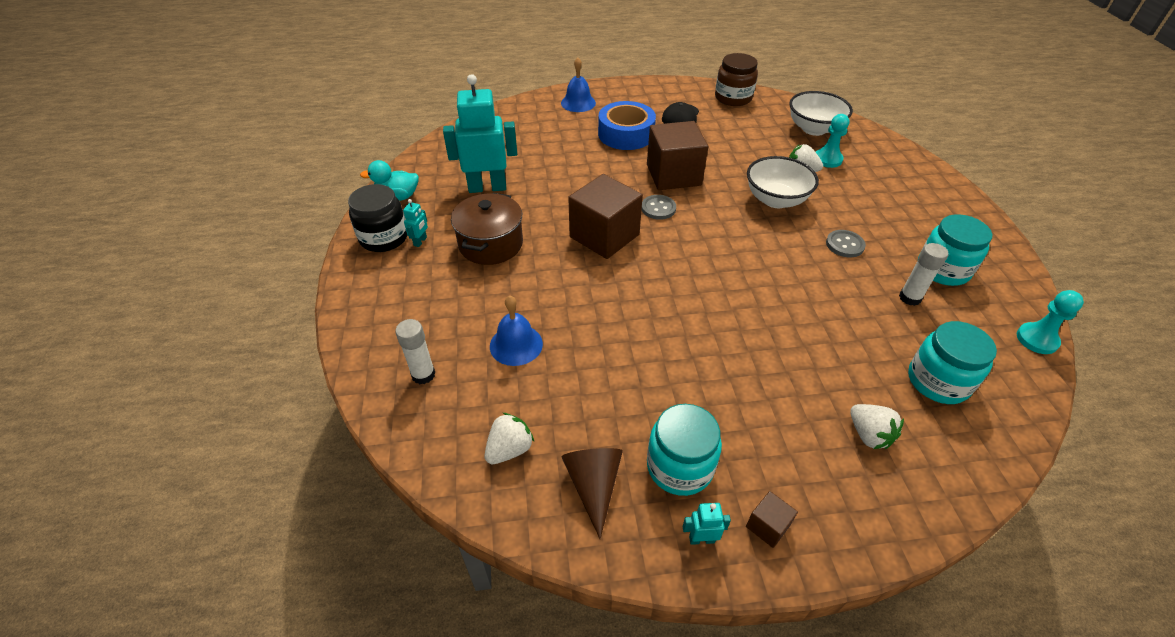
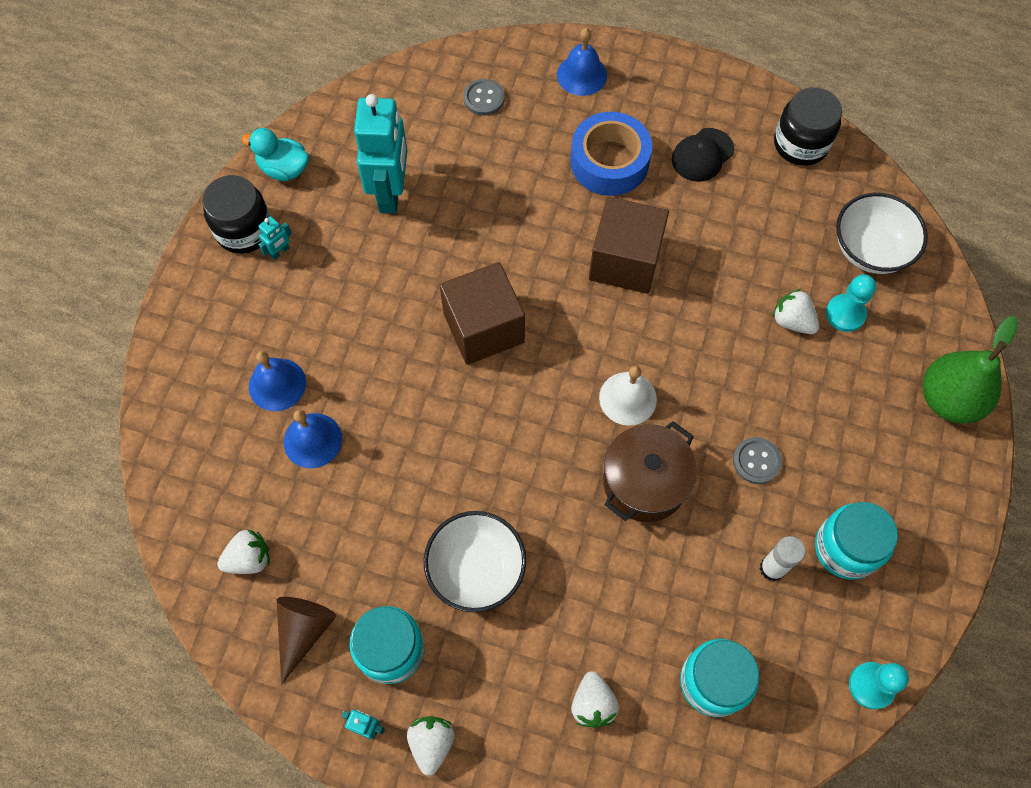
camera: 25 degrees right, 20 degrees up
white glue stick [395,319,435,384] -> none
turquoise robot [443,74,517,193] -> turquoise robot turned 75 degrees clockwise [354,94,407,213]
brown pot [451,193,523,265] -> brown pot moved to [603,421,697,522]
grey button [642,195,676,220] -> grey button moved to [463,79,505,116]
brown jar [715,53,758,106] -> black jar [774,87,842,166]
brown cube [746,491,798,548] -> white strawberry [407,716,455,776]
white bowl [747,156,819,208] -> white bowl moved to [424,511,526,612]
none -> blue bell [249,351,306,411]
none -> white bell [599,365,657,426]
none -> green pear [923,316,1018,424]

